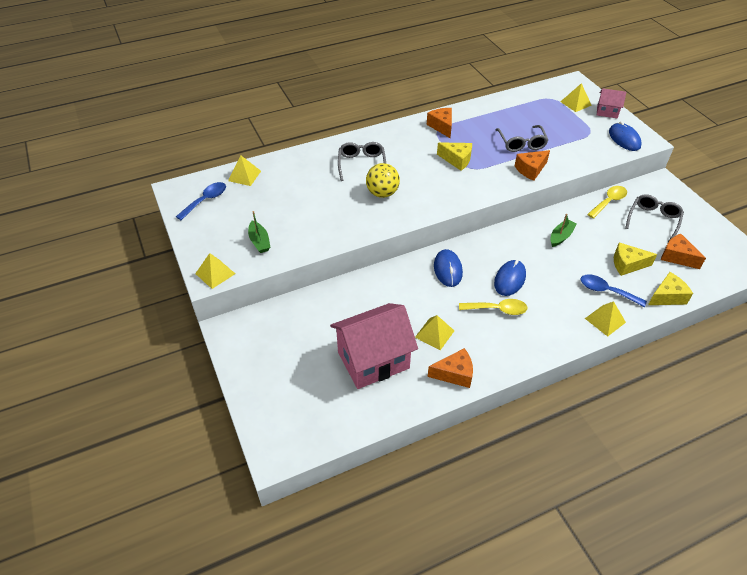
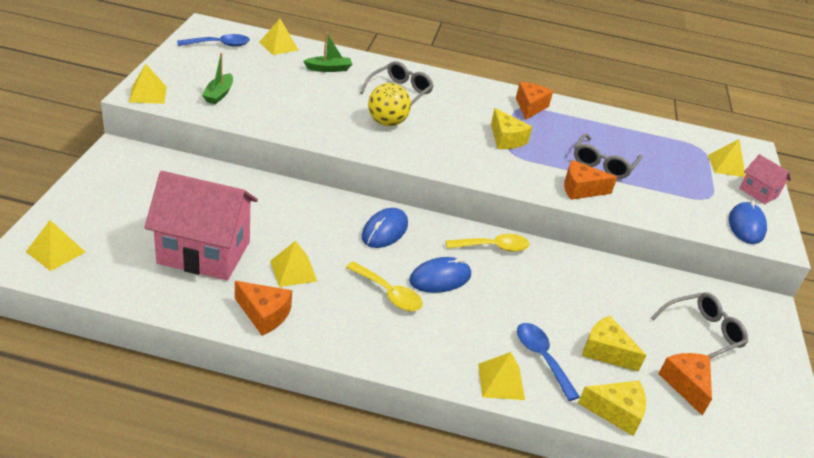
camera: 30 degrees right, 10 degrees down
green boat [550,214,577,247] -> green boat moved to [303,32,352,72]
yellow spoon [587,186,627,218] -> yellow spoon moved to [445,234,529,252]
none -> yellow pyramid [26,220,85,271]

